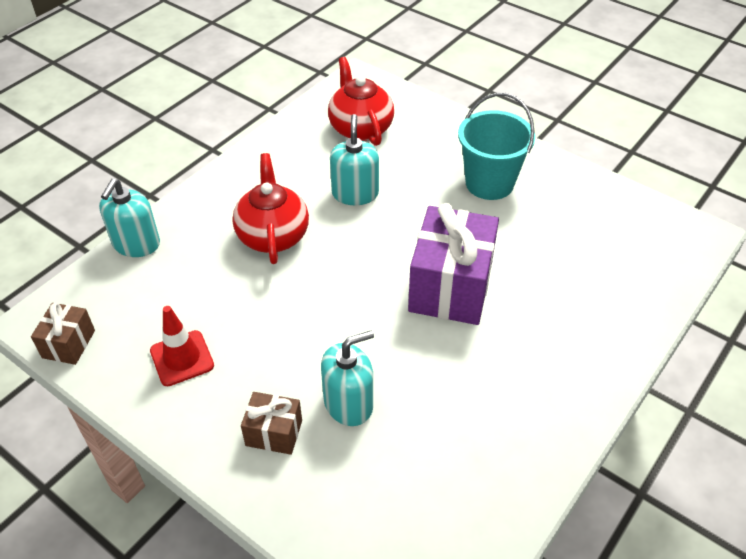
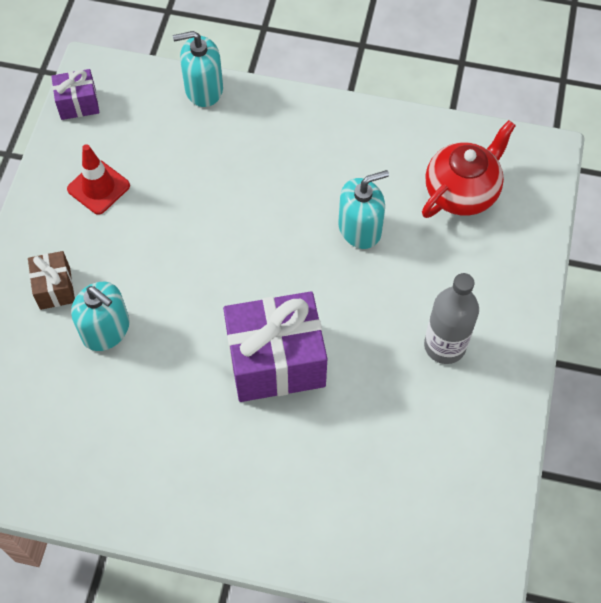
camera: 65 degrees right, 15 degrees up
brown gift [31,303,95,365] -> purple gift [51,69,99,120]
red teapot [232,153,309,264] -> none
turquoise bucket [458,93,535,200] -> grey bottle [424,273,479,364]

